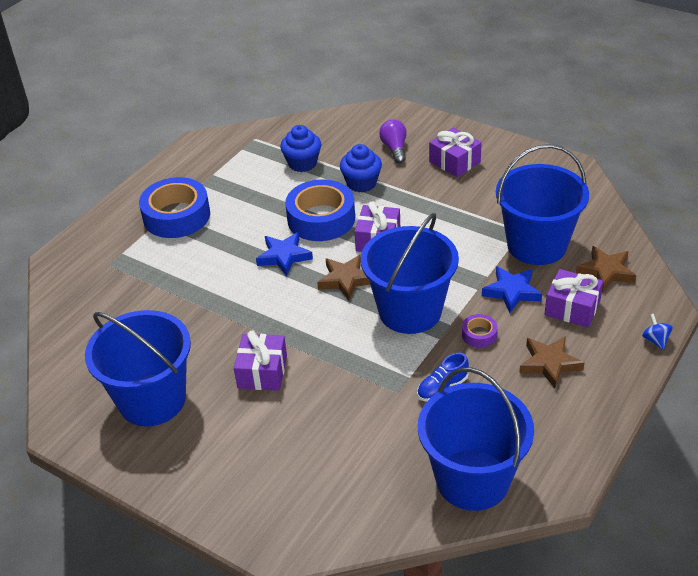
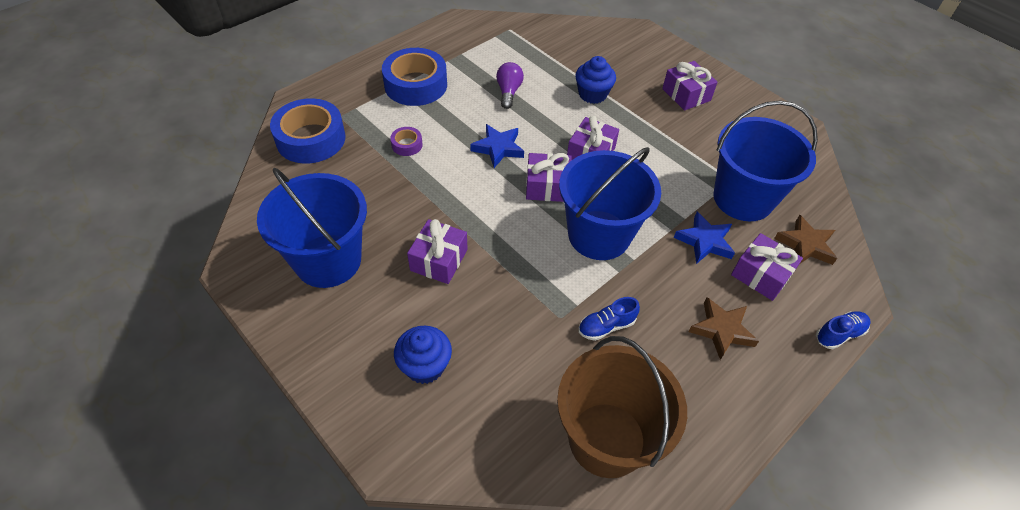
camera: 10 degrees right, 10 degrees up
blue cupcake [280,125,321,172] -> blue cupcake moved to [394,326,452,384]
blue tape [285,179,355,241] -> blue tape moved to [270,98,346,164]
brown star [317,255,370,301] -> purple gift [526,153,572,202]
purple light bulb [379,120,407,163] -> purple light bulb moved to [496,62,524,109]
blue bucket [418,367,534,511] -> brown bucket [557,336,687,478]
purple tape [462,314,498,348] -> purple tape moved to [390,127,423,156]
blue spinning top [642,314,673,350] -> blue shoe [816,311,871,349]

